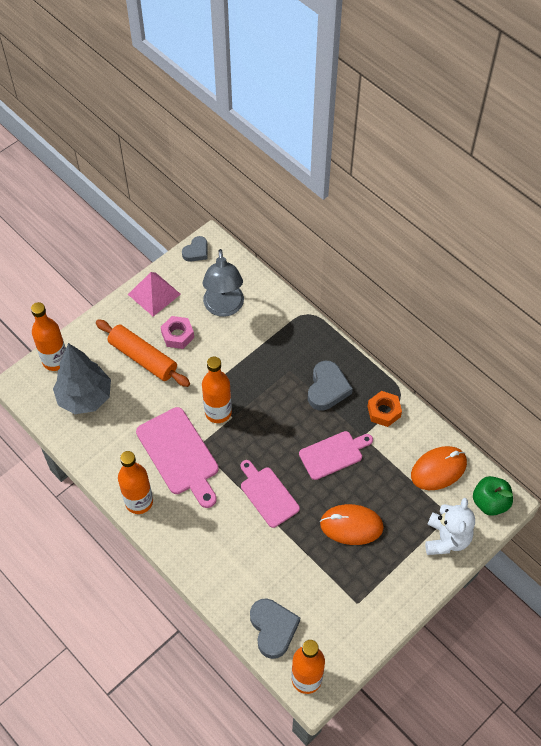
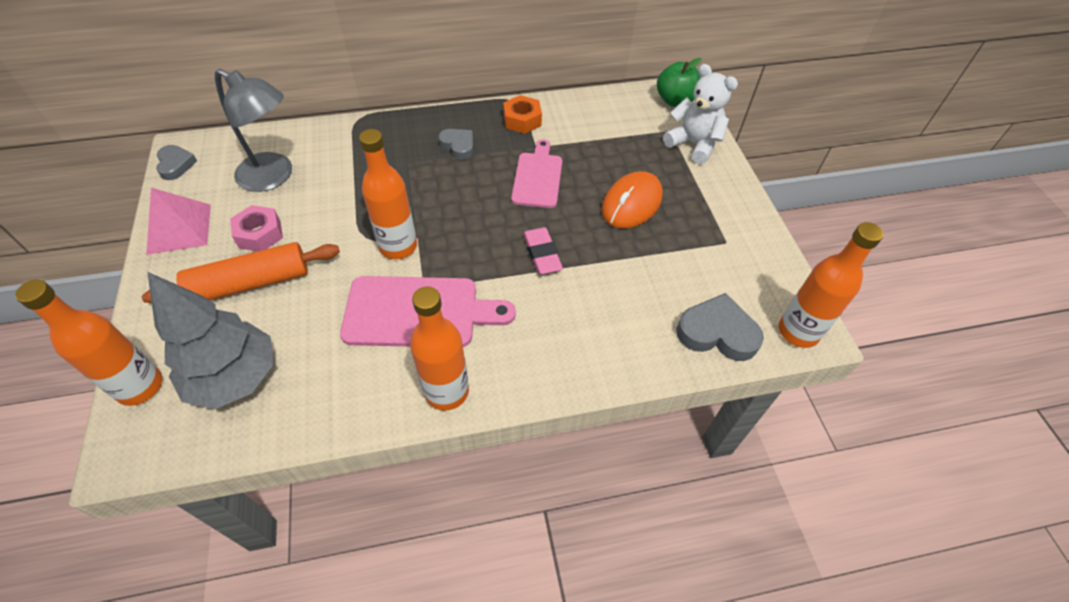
camera: 60 degrees left, 5 degrees down
pink cutting board [240,460,300,528] -> pink eraser [523,227,563,274]
grey heart [308,361,353,411] -> grey heart [439,129,473,159], size x0.63
orange mouse [411,446,467,490] -> none

